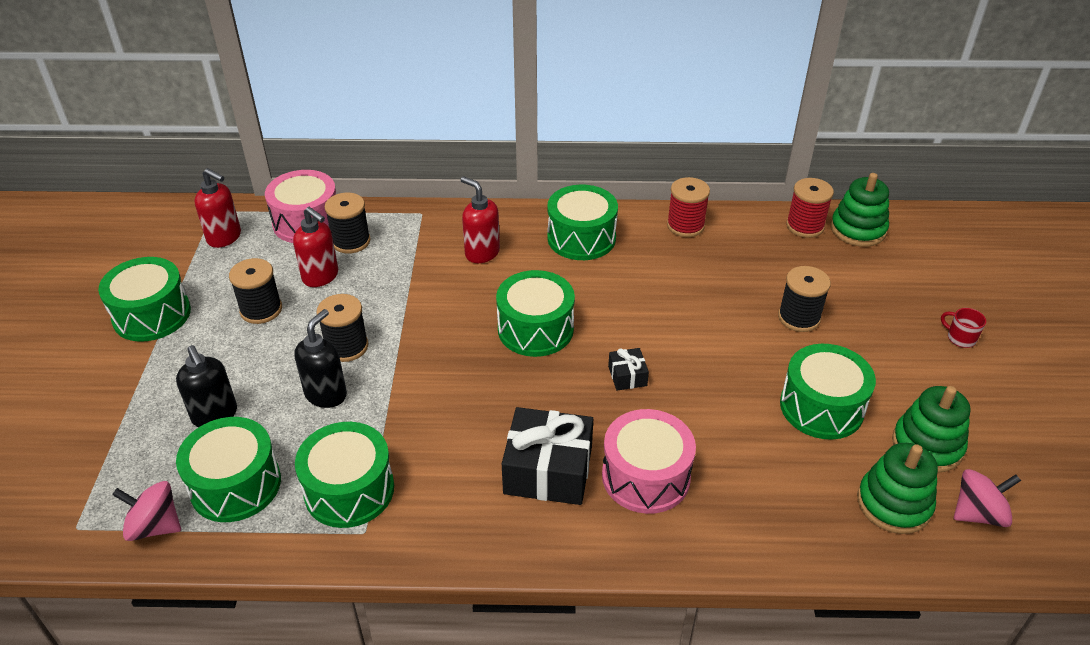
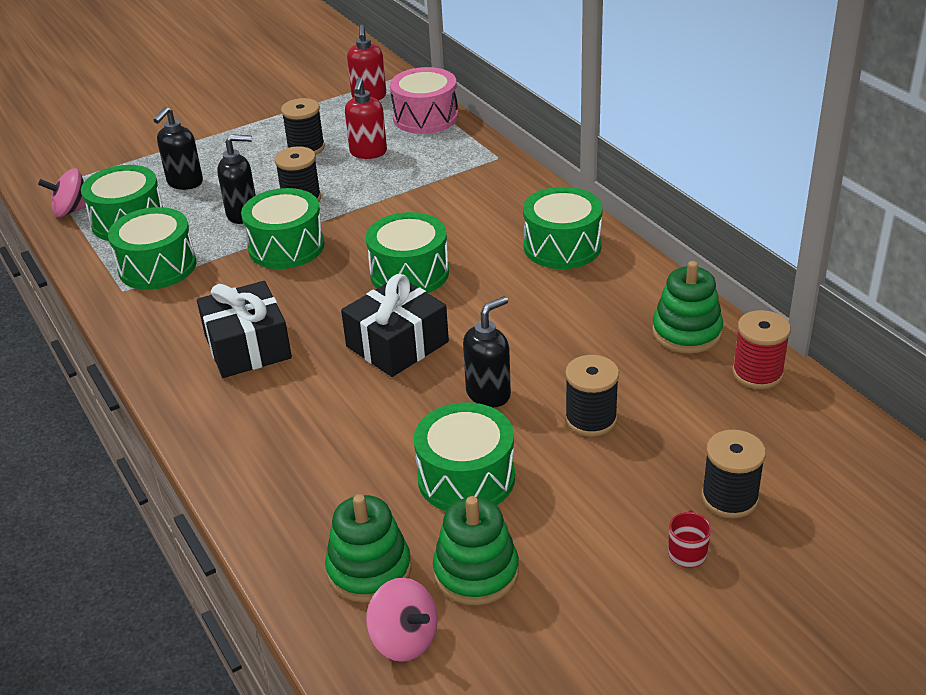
camera: 60 degrees right, 5 degrees down
green drum [98,257,191,342] -> green drum moved to [241,188,325,269]
pink spinning top [112,481,181,541] -> pink spinning top turned 90 degrees counterclockwise [38,168,86,217]
black spool [325,193,371,254] -> black spool moved to [701,429,766,518]
red soap dispenser [461,176,500,263] -> none
pink drum [602,409,696,514] -> none
black gift [608,348,649,391] -> black gift [341,274,449,377], size x2.10
red spool [667,177,710,237] -> none
green stacking toy [831,173,889,247] -> green stacking toy moved to [652,261,723,353]
none -> black soap dispenser [463,296,511,407]

